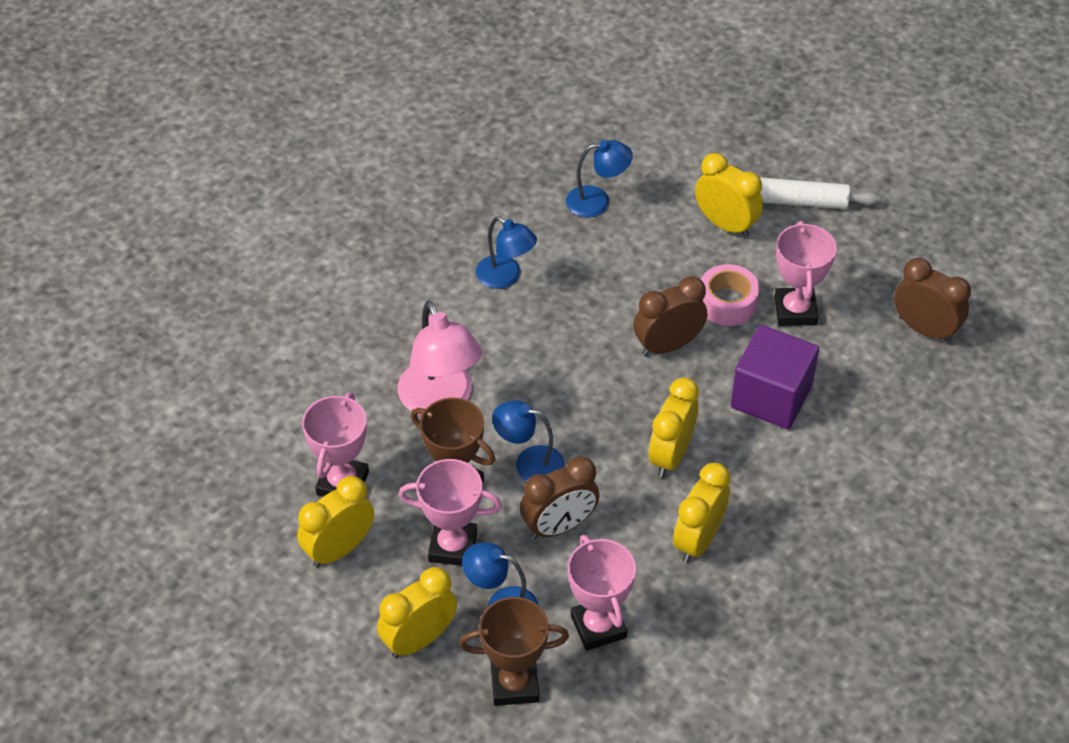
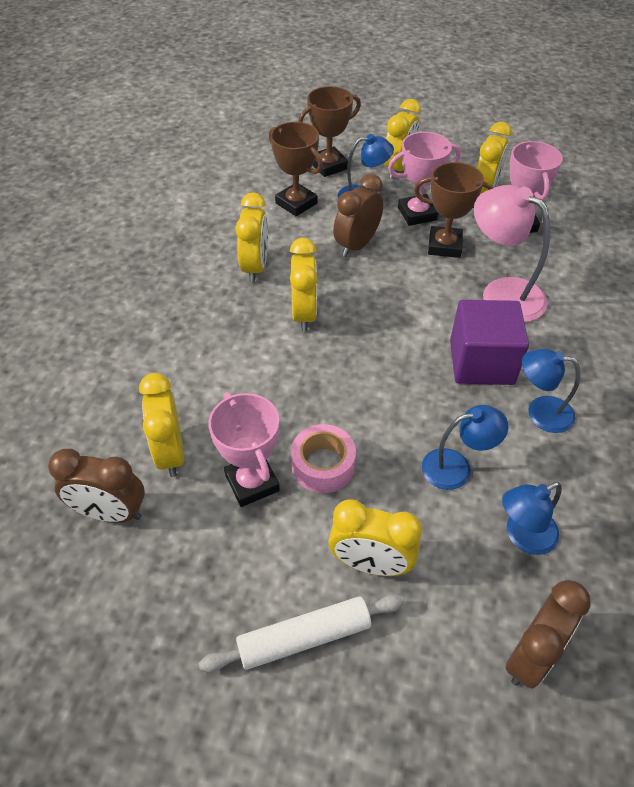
camera: 155 degrees right, 0 degrees up
blue lamp [492,400,565,481] -> blue lamp moved to [422,405,508,490]
pink trophy [568,535,636,651] -> brown trophy [269,122,323,216]
brown clock [633,276,707,356] -> brown clock moved to [505,580,591,689]
purple cube [731,325,819,429] -> purple cube moved to [450,300,529,385]
none -> yellow clock [139,373,184,477]

